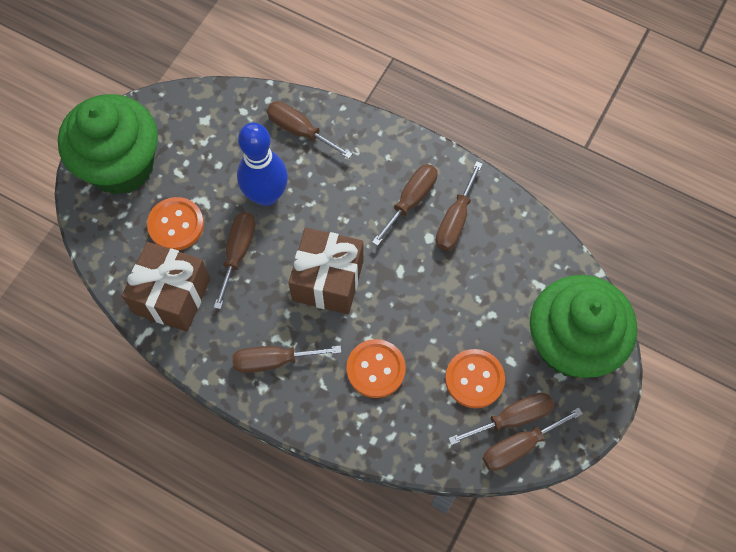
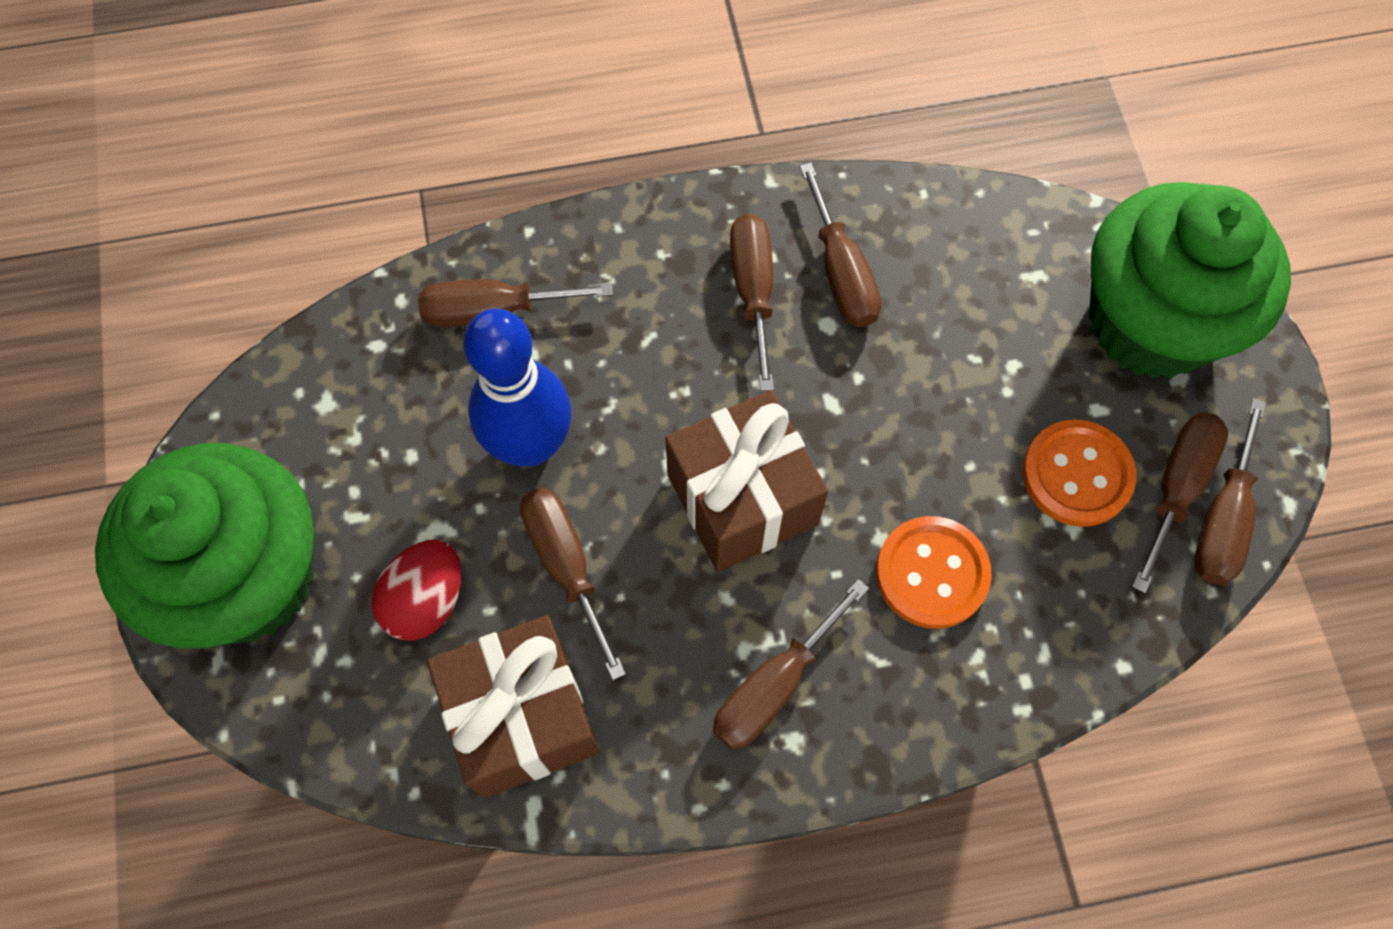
camera: 40 degrees left, 0 degrees up
orange button [147,197,204,250] -> red egg [372,540,461,641]

